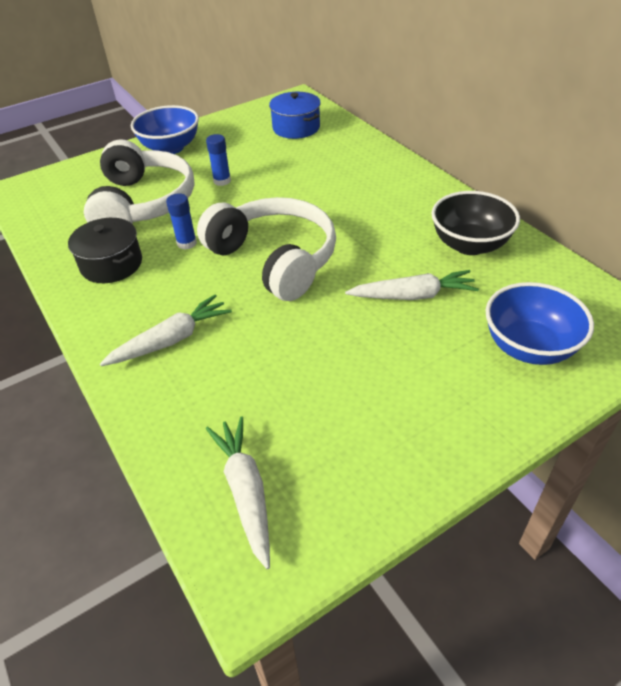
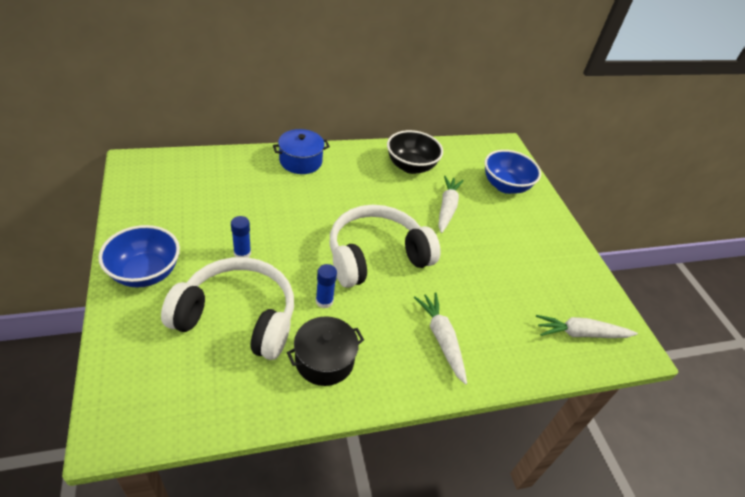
camera: 80 degrees left, 0 degrees up
blue pot [269,92,321,139] -> blue pot moved to [273,129,330,174]

